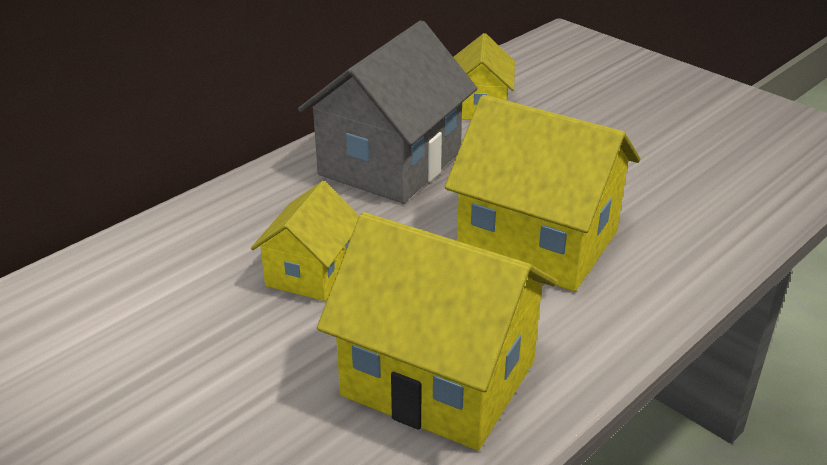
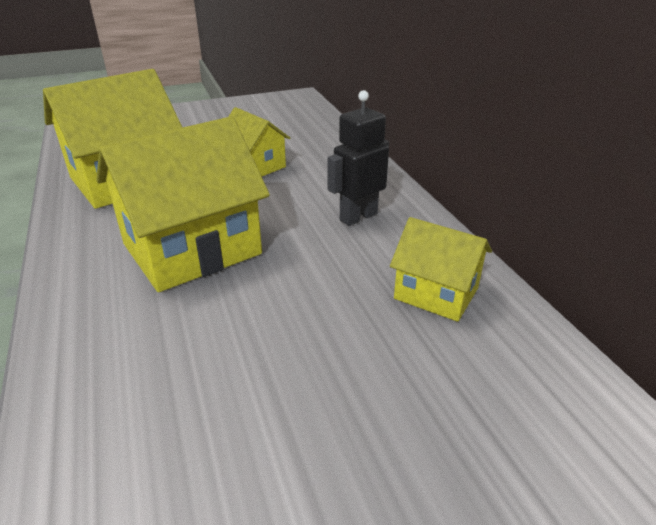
camera: 115 degrees right, 0 degrees up
grey house [298,20,477,203] -> black robot [327,90,389,226]

